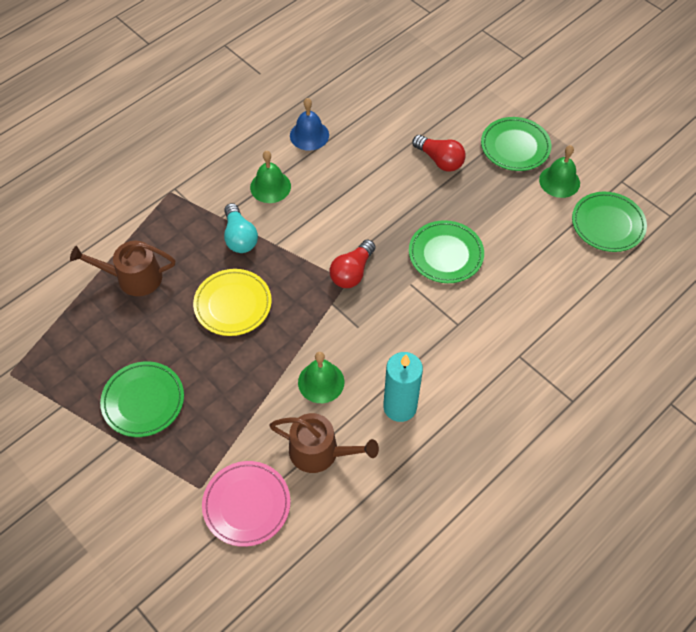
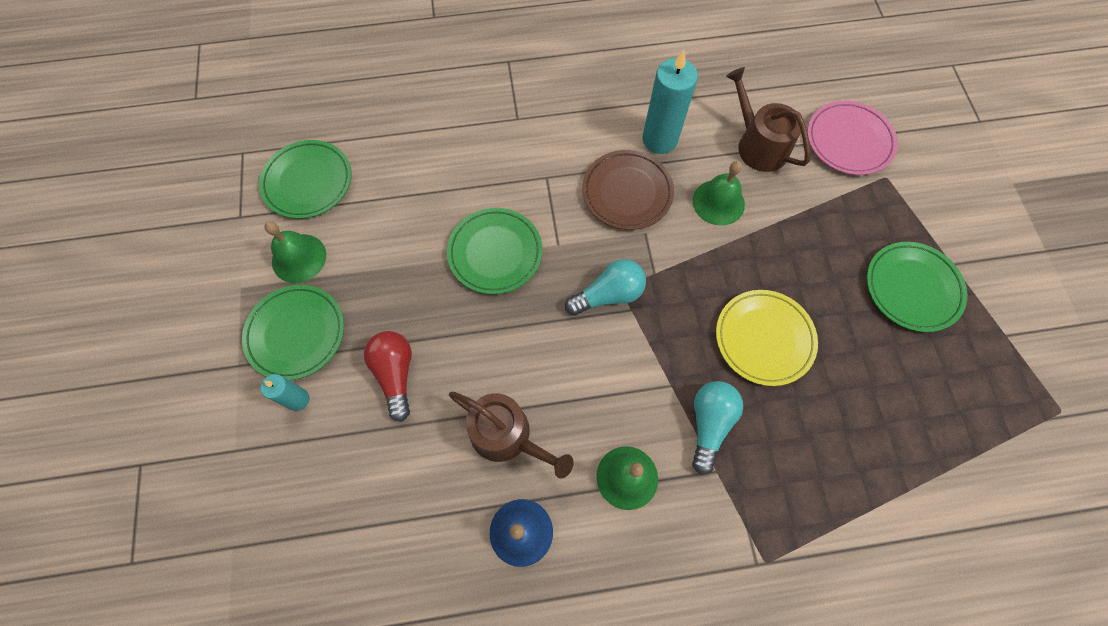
camera: 145 degrees left, 10 degrees up
brown watering can [70,241,175,296] -> brown watering can moved to [449,392,574,479]
red light bulb [330,240,376,288] -> turquoise light bulb [565,259,646,316]
none -> turquoise candle [261,374,310,411]
none -> brown plate [582,150,674,230]

